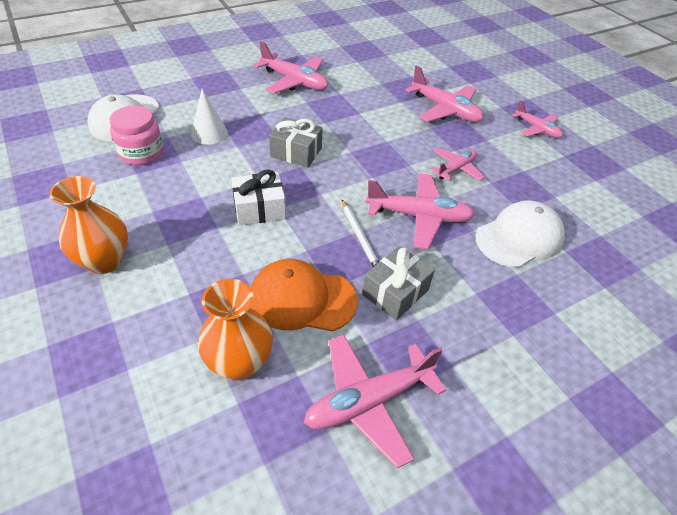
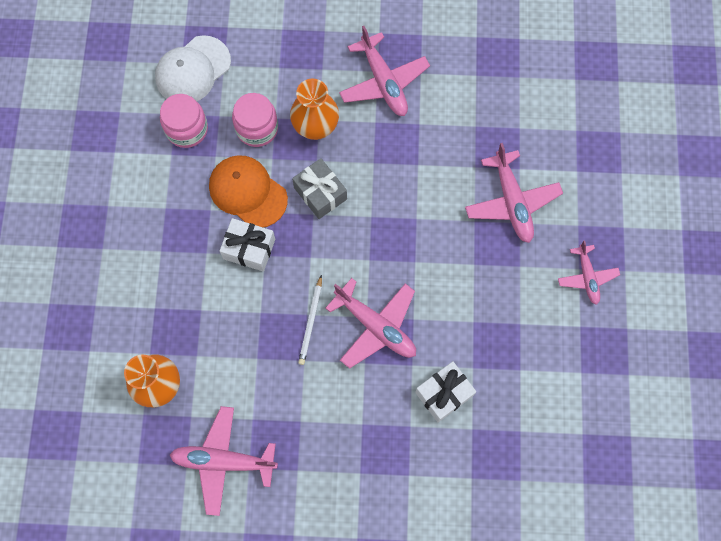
camera: 35 degrees right, 25 degrees up
orange vase [49,176,128,274] -> orange vase moved to [290,79,339,140]
white cone [191,89,228,145] -> pink jar [232,93,278,147]
orange cap [251,259,358,331] -> orange cap moved to [209,155,288,228]
grey gift [362,246,435,320] -> none
pink plane [430,148,485,181] -> none
white cap [475,200,565,268] -> white gift [415,361,476,422]

